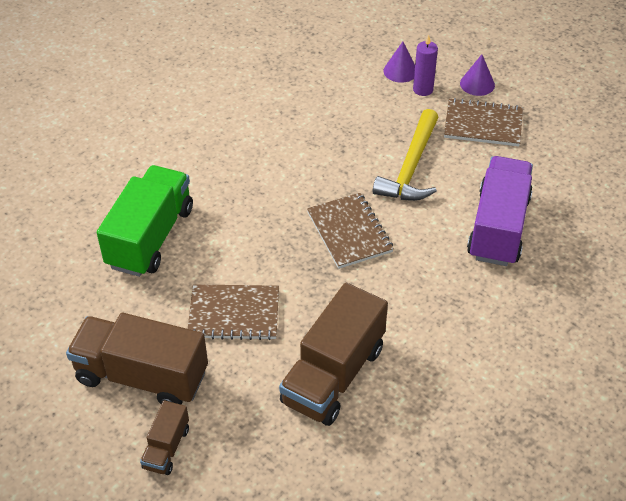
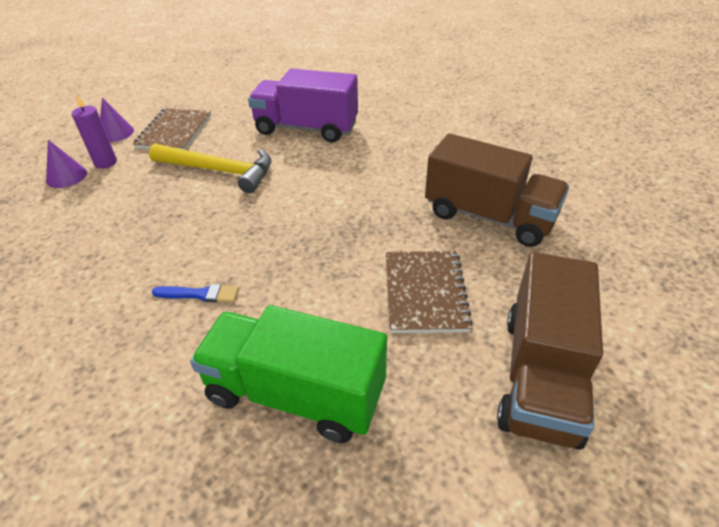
camera: 90 degrees left, 5 degrees down
brown truck [140,400,189,475] -> none
brown notebook [307,193,394,269] -> none
none -> blue brush [152,284,239,303]

